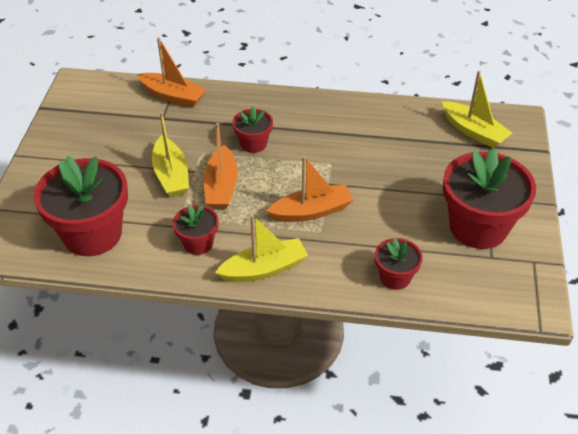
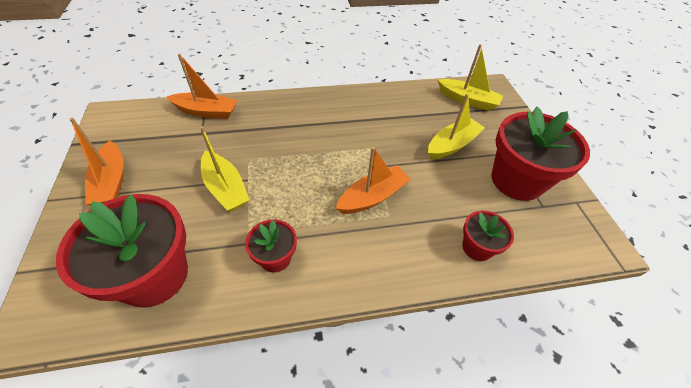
camera: 20 degrees left, 5 degrees up
orange boat [203,123,238,209] -> orange boat moved to [69,118,123,205]
yellow boat [215,215,308,282] -> yellow boat moved to [428,94,485,159]
red flower pot [232,106,273,153] -> none

